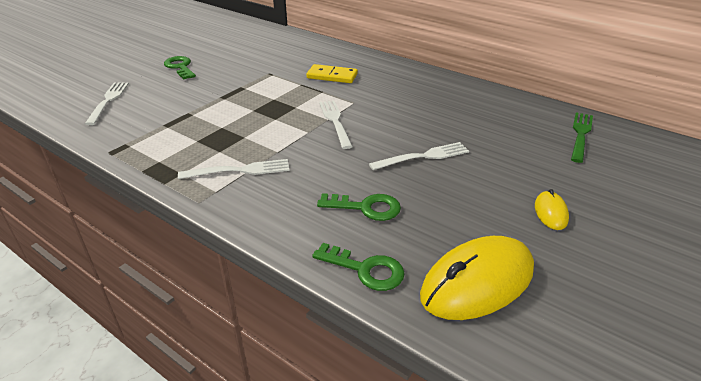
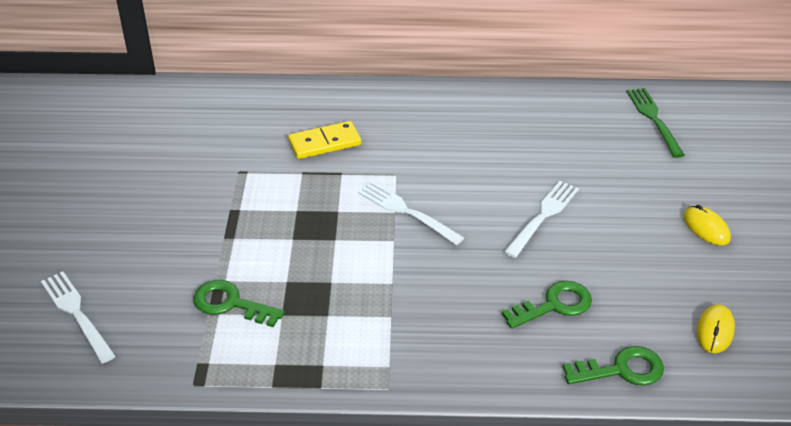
camera: 35 degrees left, 5 degrees up
green key [164,56,196,79] -> green key moved to [193,280,284,327]
white fork [178,159,290,179] -> none
yellow mouse [420,236,534,320] -> yellow mouse [697,304,735,353], size x0.47

